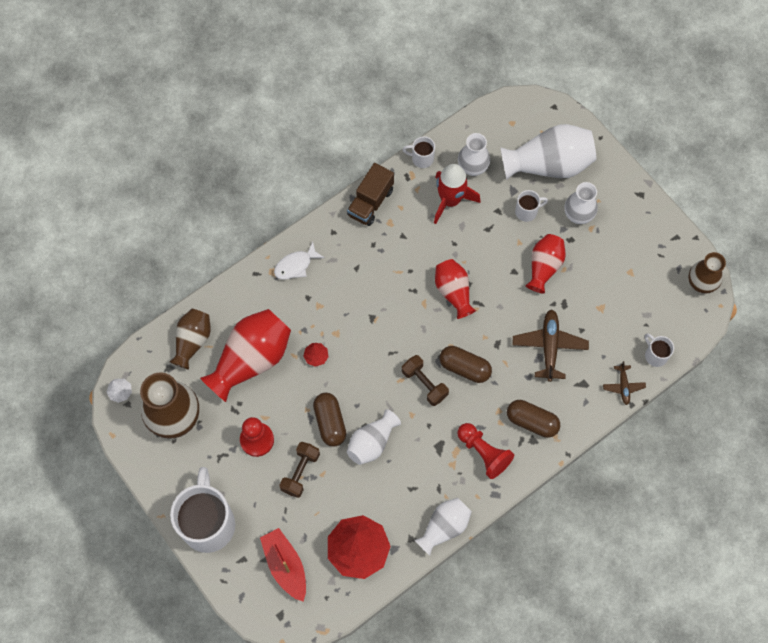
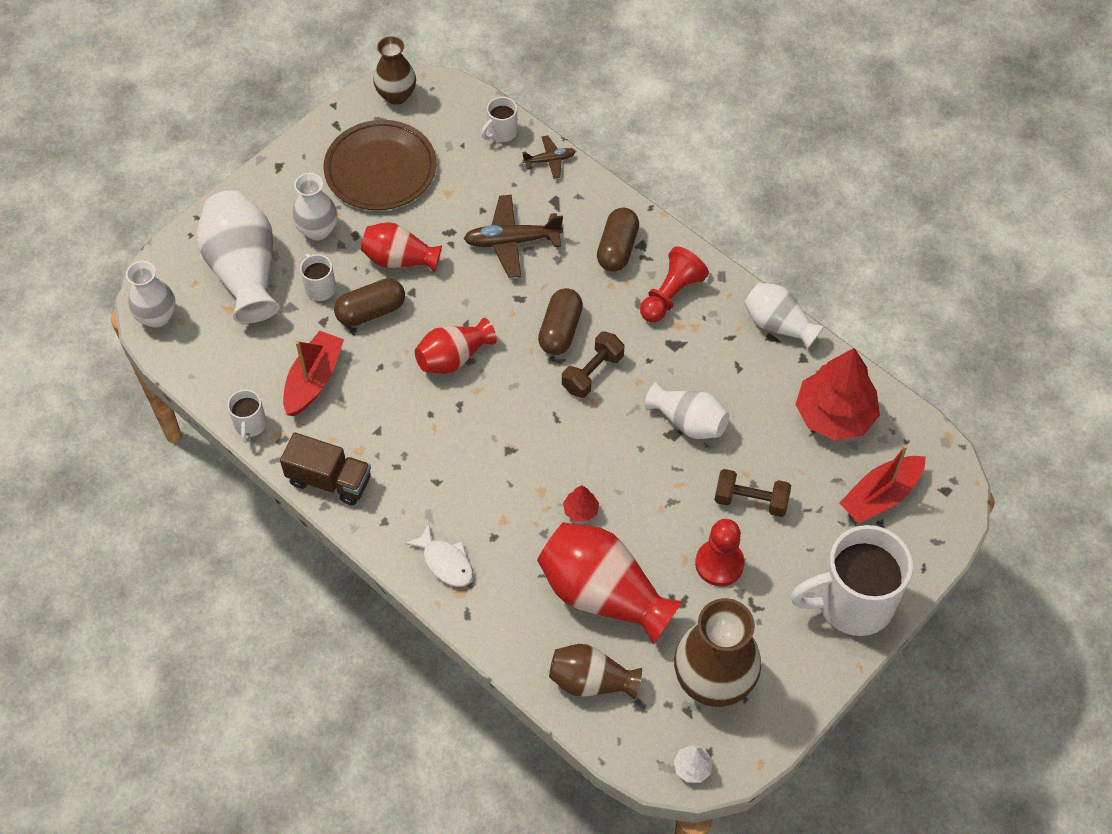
camera: 100 degrees left, 10 degrees down
brown capsule [313,393,346,447] -> brown capsule moved to [334,278,405,326]
red rocket [434,164,480,224] -> red boat [283,331,344,416]
white vase [458,133,490,176] -> white vase moved to [126,261,176,328]
none -> brown plate [324,120,436,210]

